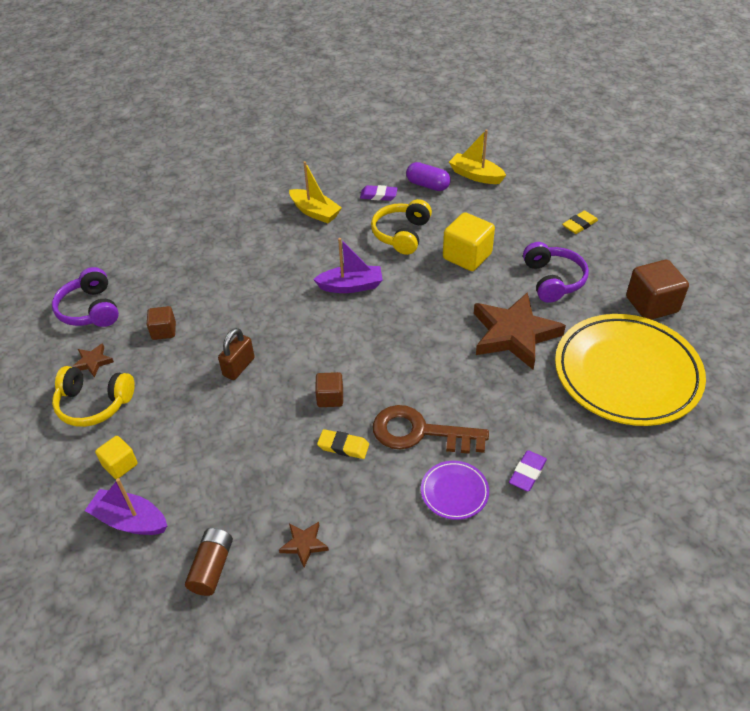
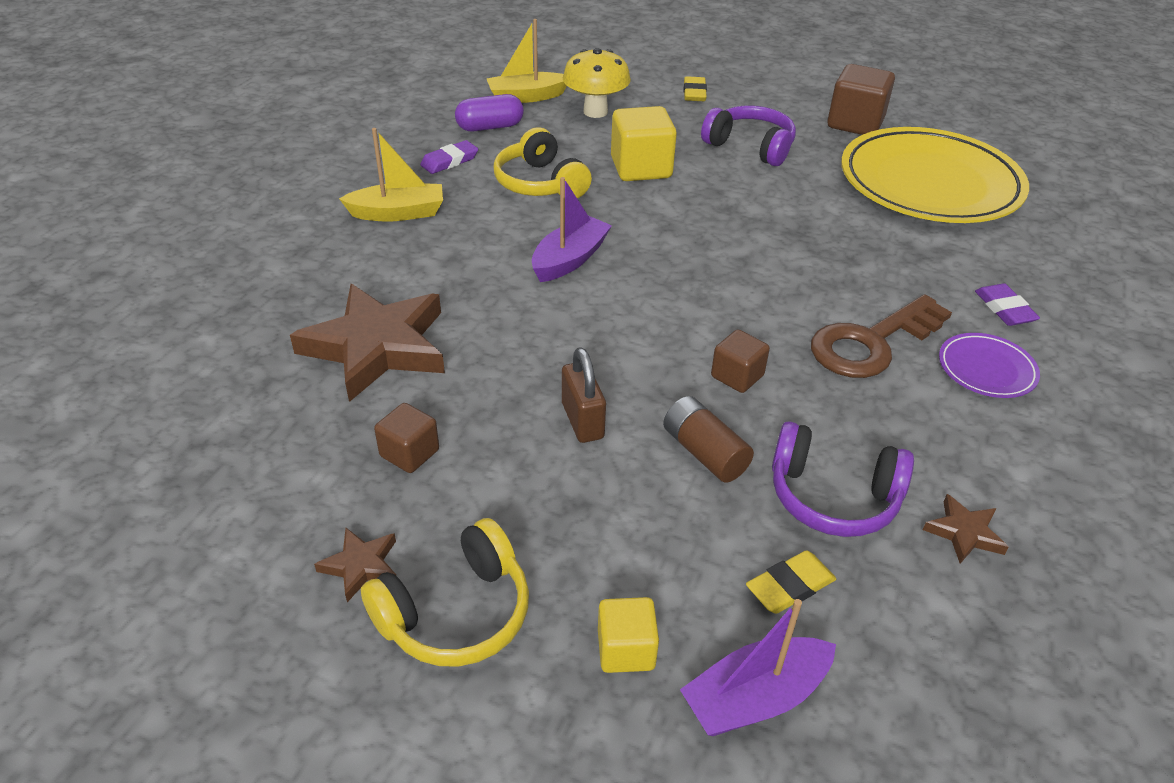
camera: 50 degrees left, 5 degrees down
purple headphones [52,267,119,327] -> purple headphones moved to [772,421,914,537]
brown battery [185,528,233,596] -> brown battery moved to [663,396,754,483]
yellow eraser [317,429,369,459] -> yellow eraser moved to [746,550,836,614]
brown star [474,292,566,370] -> brown star moved to [290,284,445,402]
none -> yellow mushroom [563,48,631,118]

